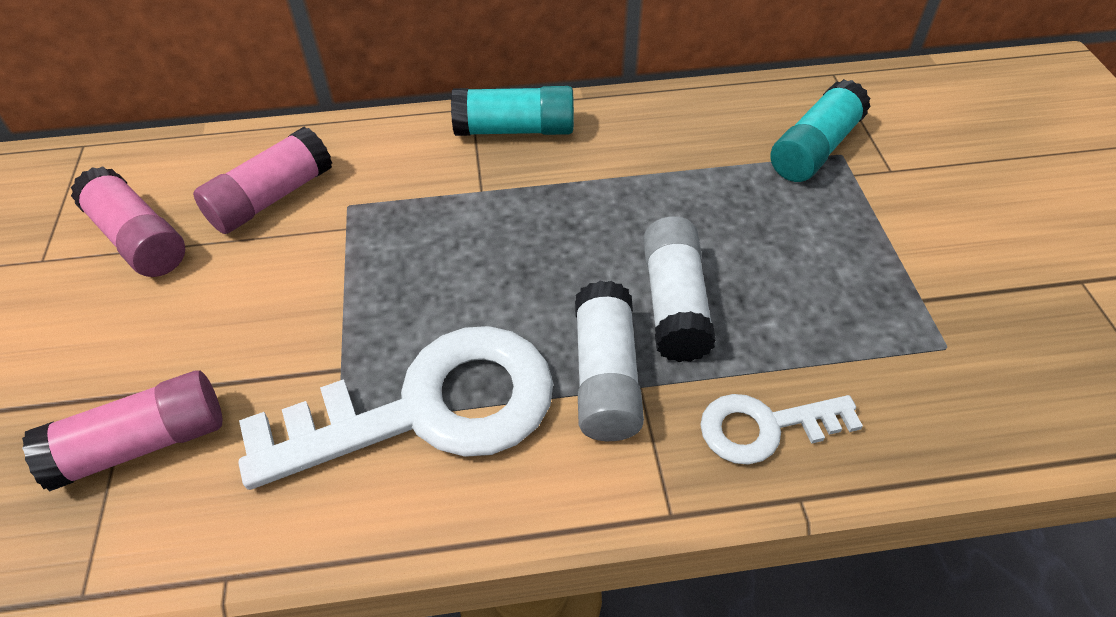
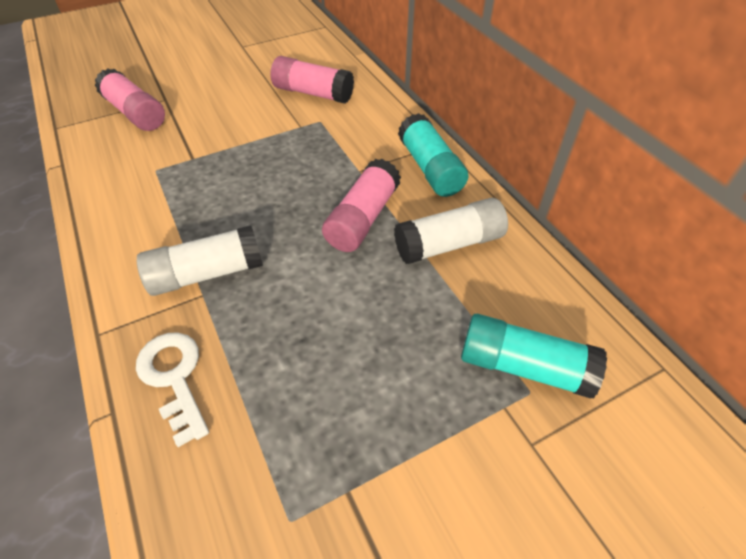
camera: 70 degrees right, 0 degrees up
pink glue stick [71,166,185,277] -> pink glue stick moved to [322,159,401,252]
white key [238,326,553,490] -> none
white glue stick [643,216,716,362] -> white glue stick moved to [394,198,508,264]

